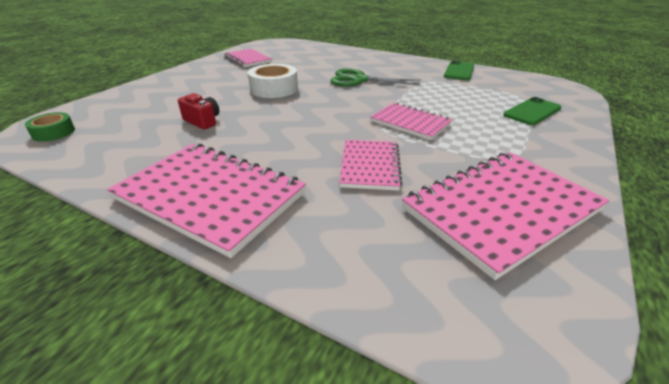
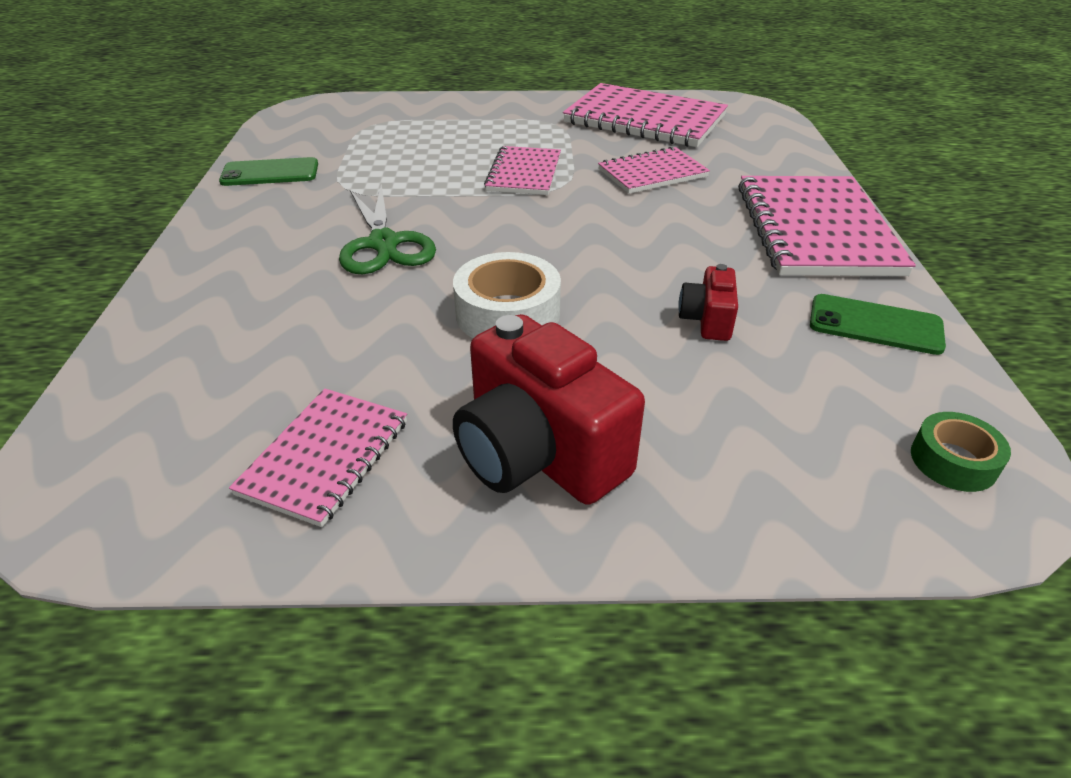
camera: 120 degrees left, 5 degrees up
green phone [503,97,561,125] -> green phone moved to [810,294,946,355]
none -> red camera [453,314,645,505]

